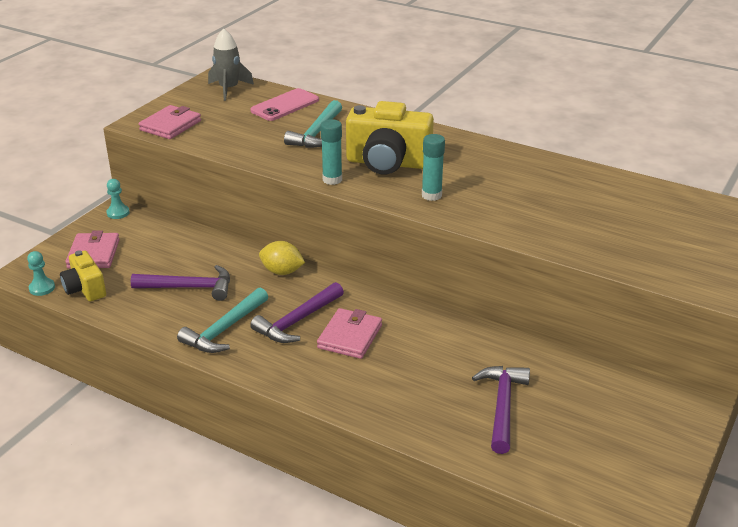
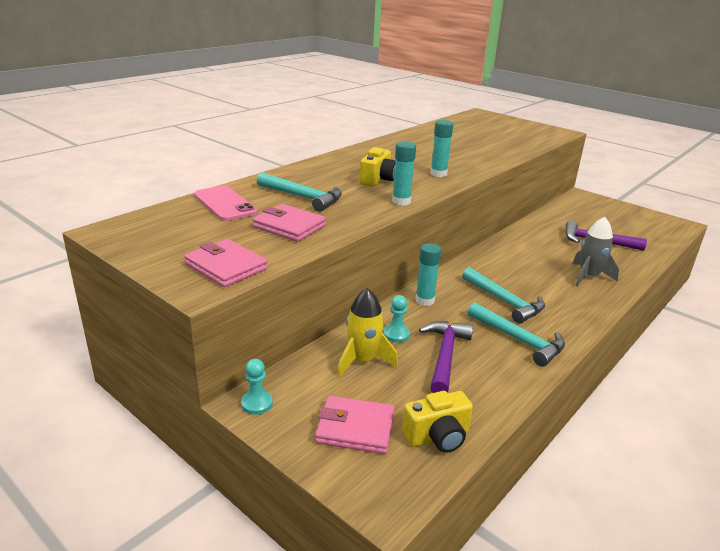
camera: 80 degrees left, 5 degrees down
turquoise pawn [27,251,55,296] -> turquoise pawn moved to [383,295,410,343]
grey rocket [208,29,254,101] -> grey rocket moved to [573,217,619,287]
purple hammer [250,282,344,343] -> turquoise hammer [462,267,545,324]
yellow lemon [259,241,305,275] -> turquoise glue stick [415,243,441,306]
pink wallet [317,308,382,359] -> pink wallet moved to [253,204,326,242]
yellow camera [346,101,434,175] -> yellow camera [360,147,396,187], size x0.58
none -> yellow rocket [337,288,398,377]

